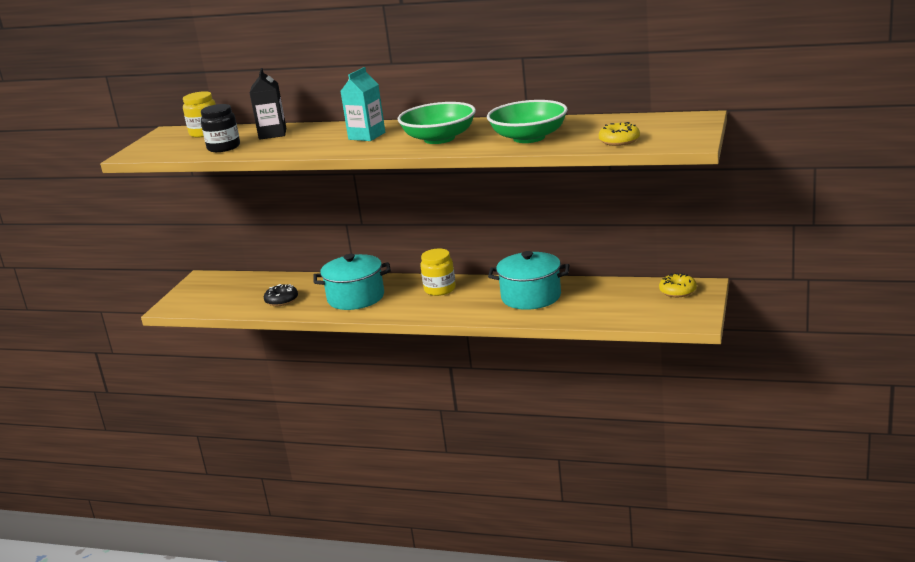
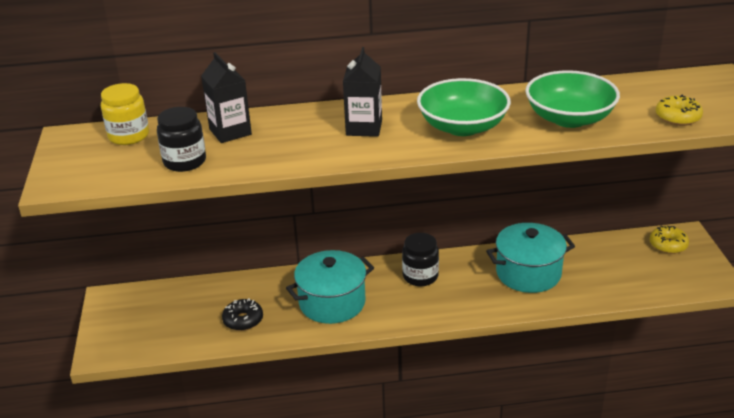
camera: 25 degrees left, 10 degrees up
turquoise carton [341,67,385,141] -> black carton [343,47,382,137]
yellow jar [420,249,456,296] -> black jar [402,233,439,286]

